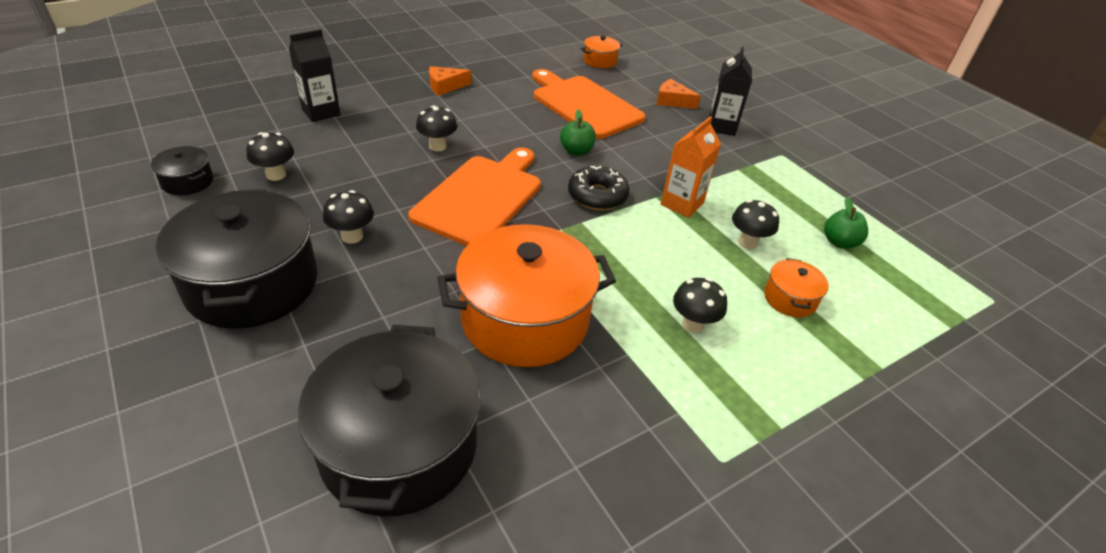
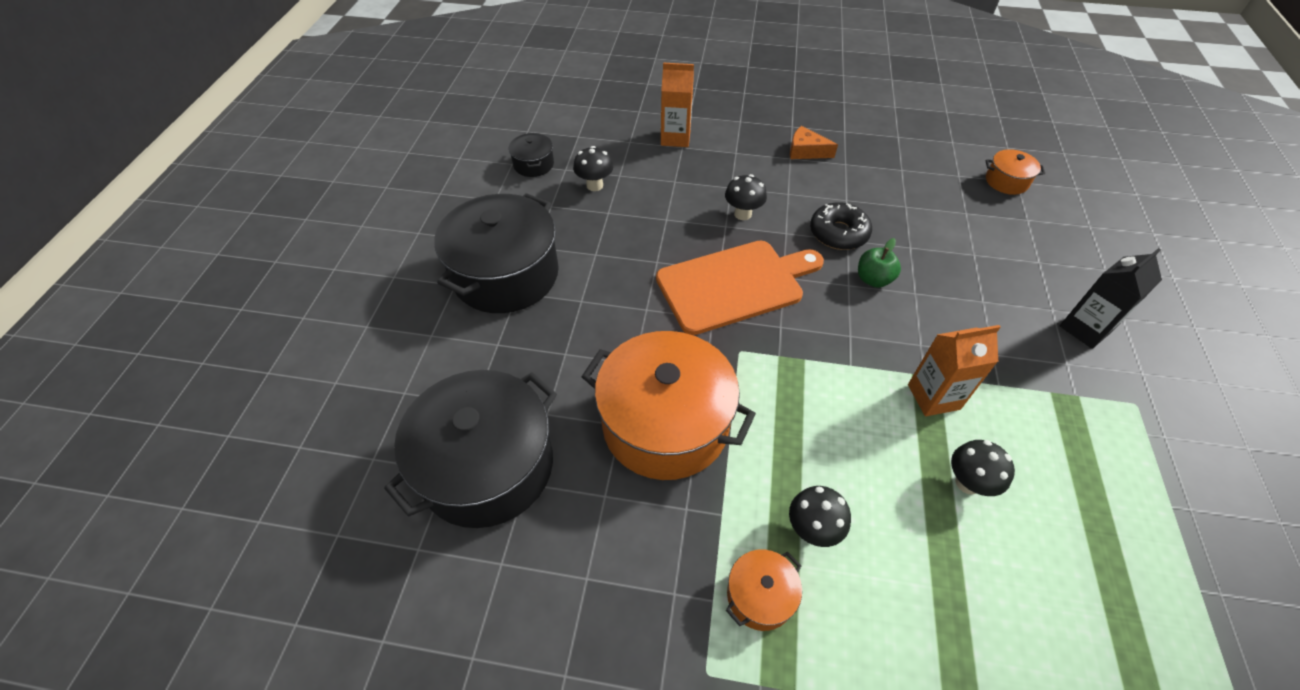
camera: 45 degrees right, 10 degrees up
black carton [289,29,341,122] -> orange carton [661,63,694,147]
black mushroom [323,190,374,244] -> none
orange cutting board [532,69,646,139] -> none
black donut [568,166,629,210] -> black donut moved to [810,202,872,250]
orange cheese [657,79,701,109] -> none
orange pot [764,258,829,317] -> orange pot moved to [726,549,802,631]
green apple [824,197,868,249] -> none

